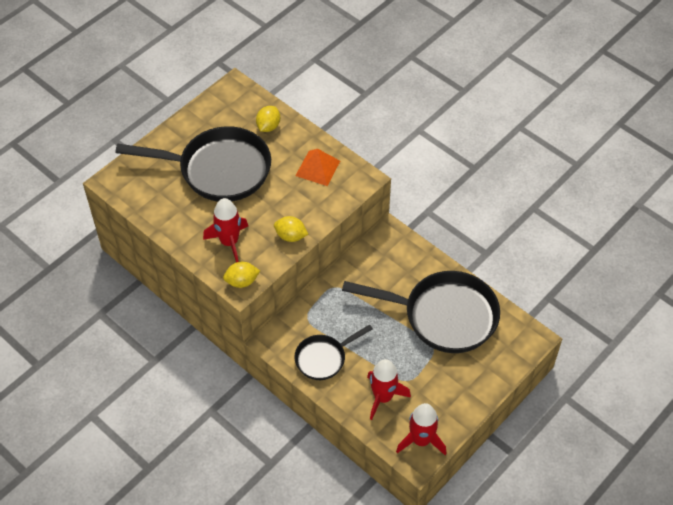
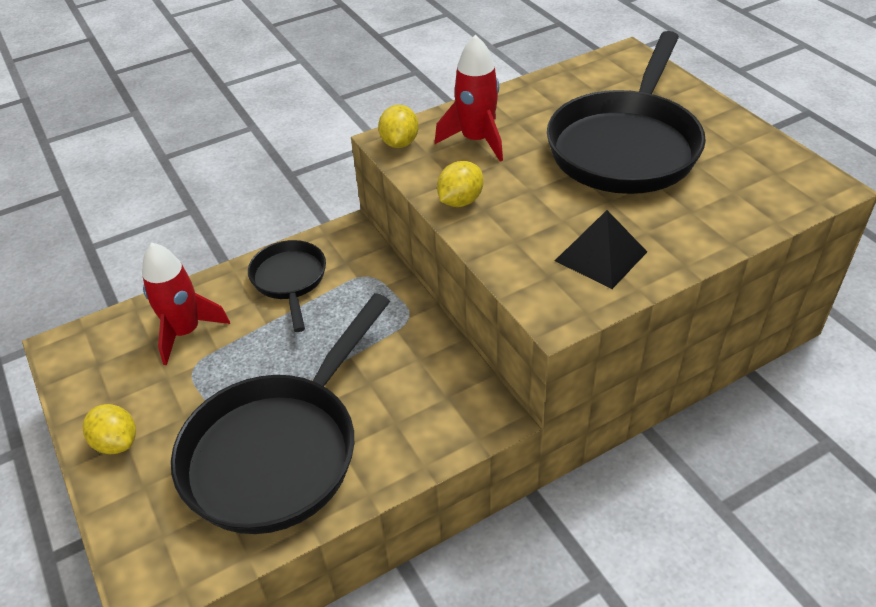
camera: 110 degrees right, 10 degrees down
yellow lemon [256,106,280,132] -> yellow lemon moved to [82,404,136,454]
orange pyramid [295,149,340,186] -> black pyramid [555,210,647,289]
red rocket [396,403,447,455] -> none

